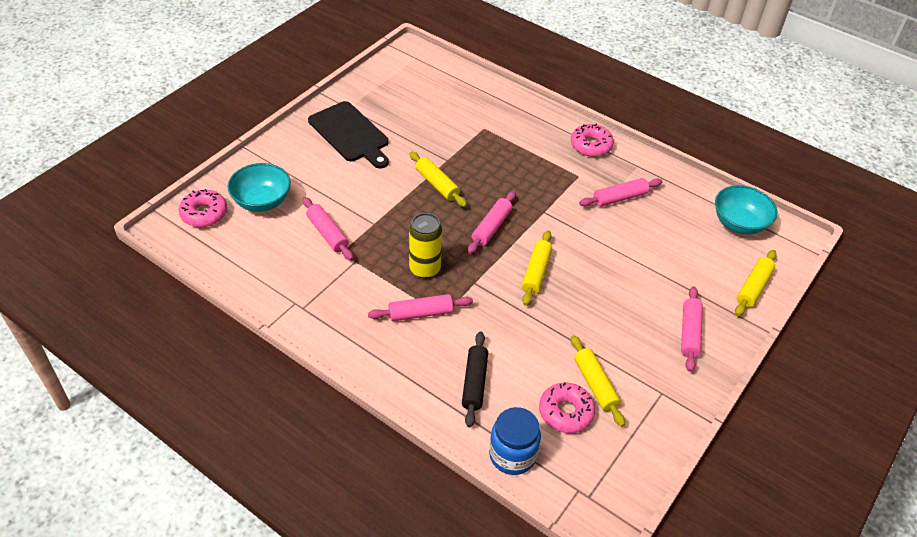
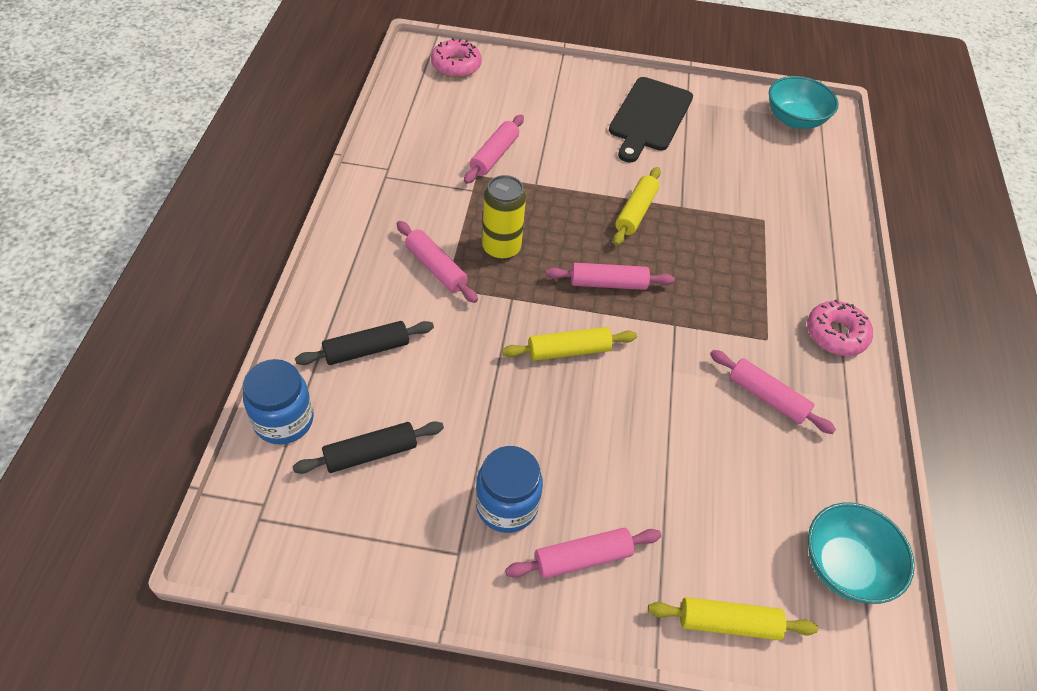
camera: 60 degrees right, 5 degrees up
turquoise bowl [227,163,291,212] -> turquoise bowl moved to [769,76,839,129]
pink donut [539,382,595,433] -> black rolling pin [292,421,444,474]
yellow rolling pin [571,335,625,427] -> none
none -> blue jar [476,446,543,533]

